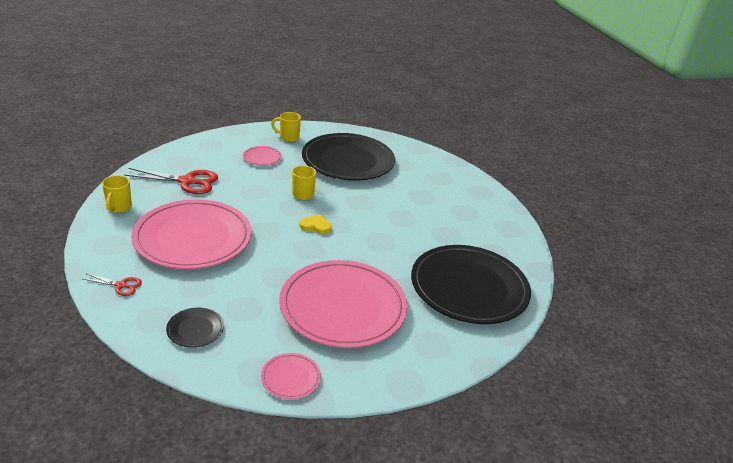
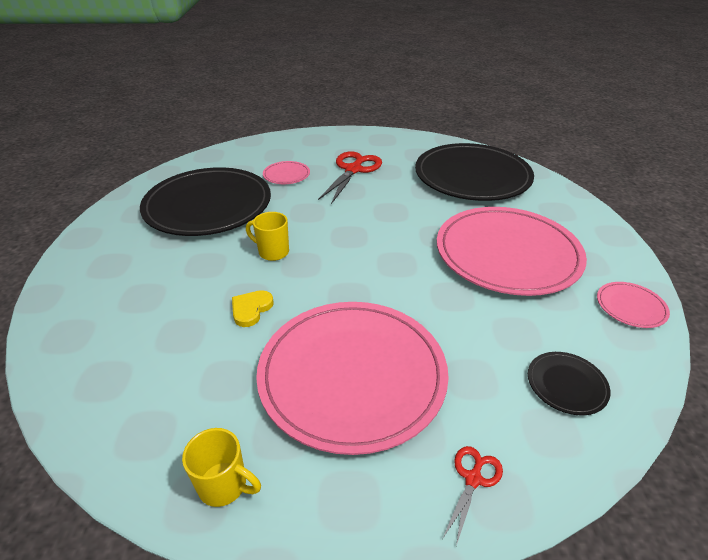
camera: 70 degrees left, 5 degrees up
red scissors [124,168,218,194] -> red scissors moved to [318,151,382,204]
pink plate [243,146,282,166] -> pink plate moved to [263,161,310,184]
yellow mug [271,112,301,142] -> none
yellow heart [300,214,332,234] -> yellow heart moved to [232,290,273,327]

